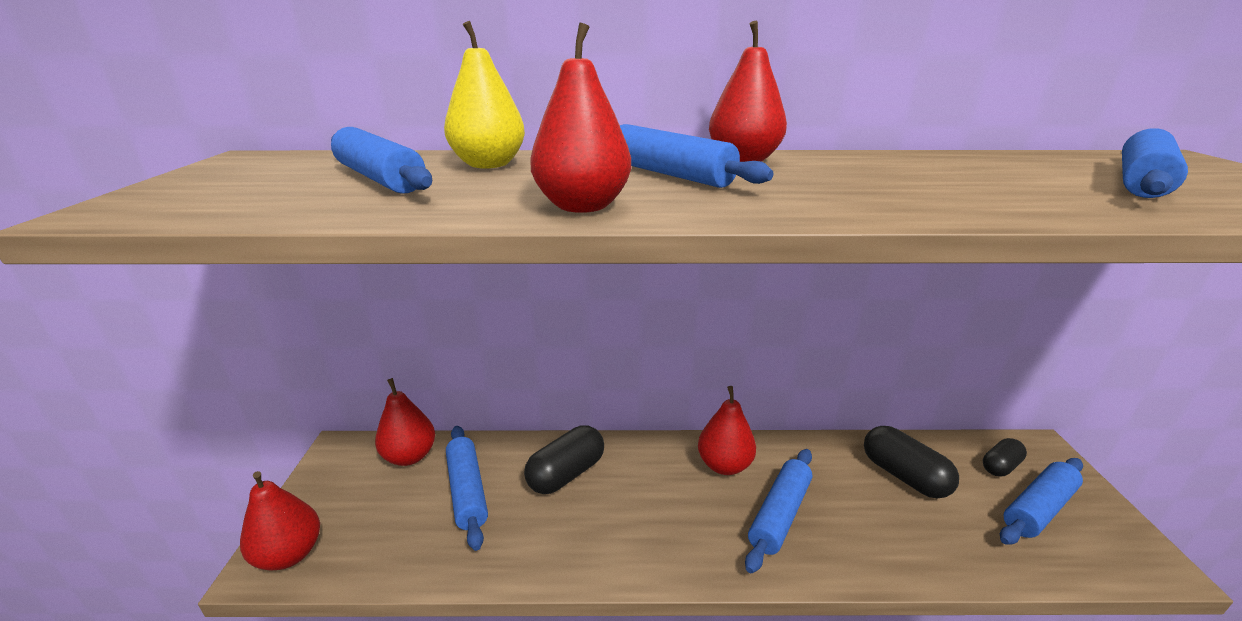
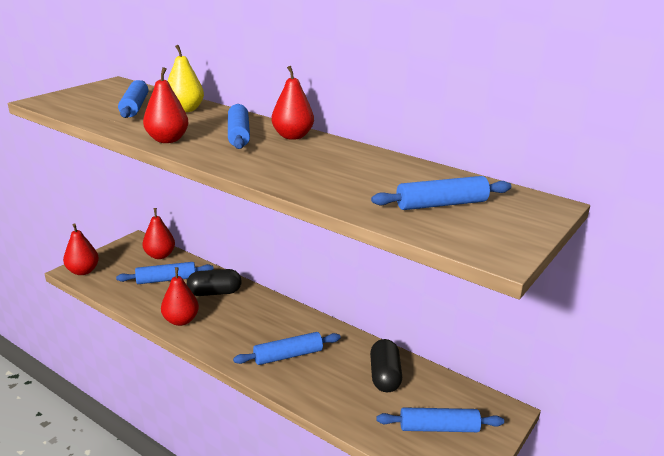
camera: 35 degrees right, 0 degrees up
blue rolling pin [446,426,488,551] -> blue rolling pin turned 60 degrees clockwise [116,262,214,284]
red pear [698,386,756,475] -> red pear moved to [161,267,199,326]
black capsule [983,438,1027,477] -> none

